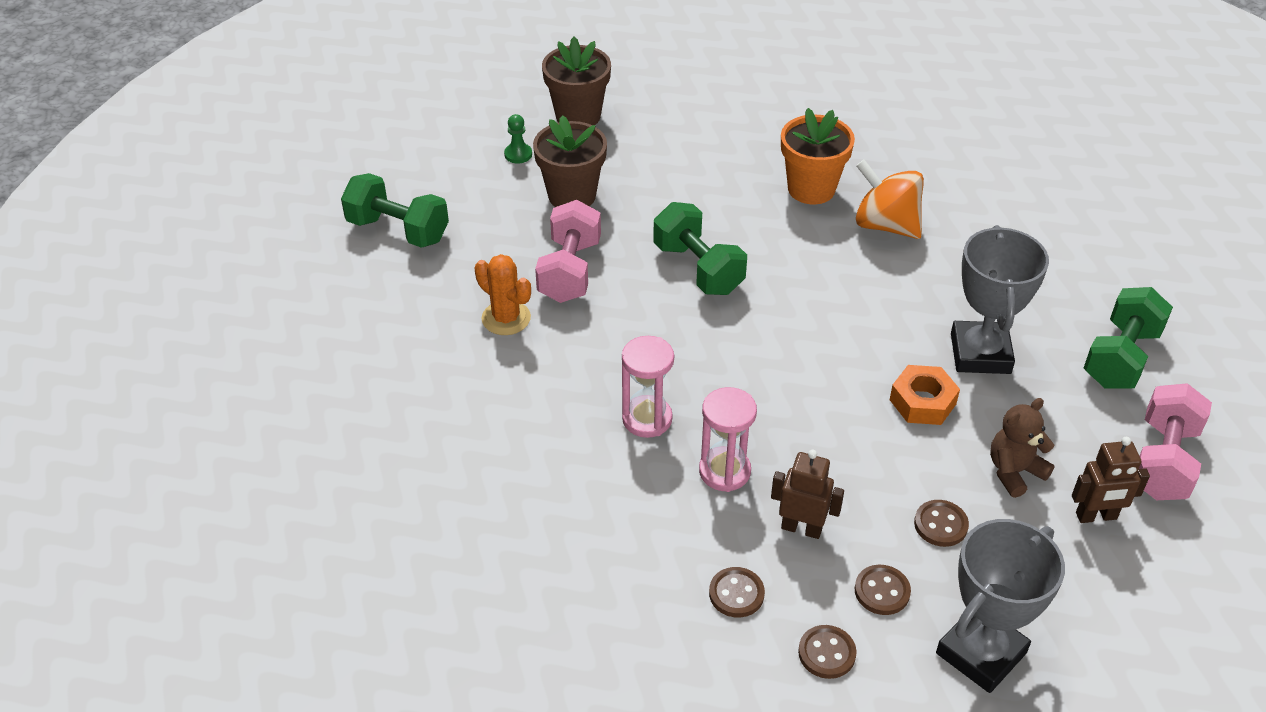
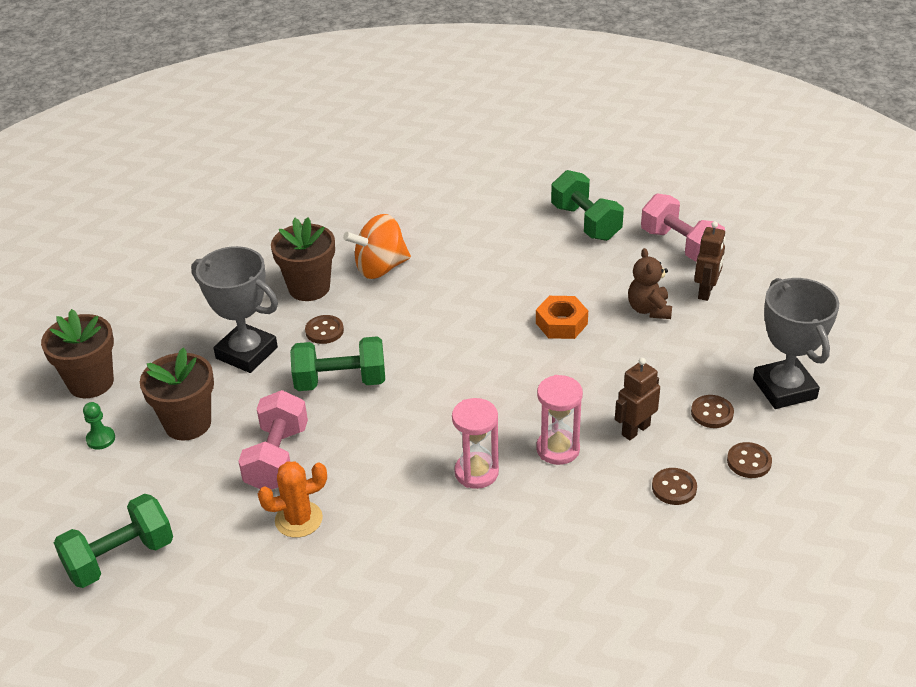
camera: 60 degrees left, 5 degrees down
pink dumbbell [535,200,601,303] -> pink dumbbell turned 60 degrees clockwise [238,390,308,490]
orange flower pot [781,108,855,204] -> brown flower pot [271,217,335,301]
brown button [914,500,969,547] -> brown button moved to [305,315,344,344]
grey trophy [951,225,1049,374] -> grey trophy moved to [191,246,278,373]

